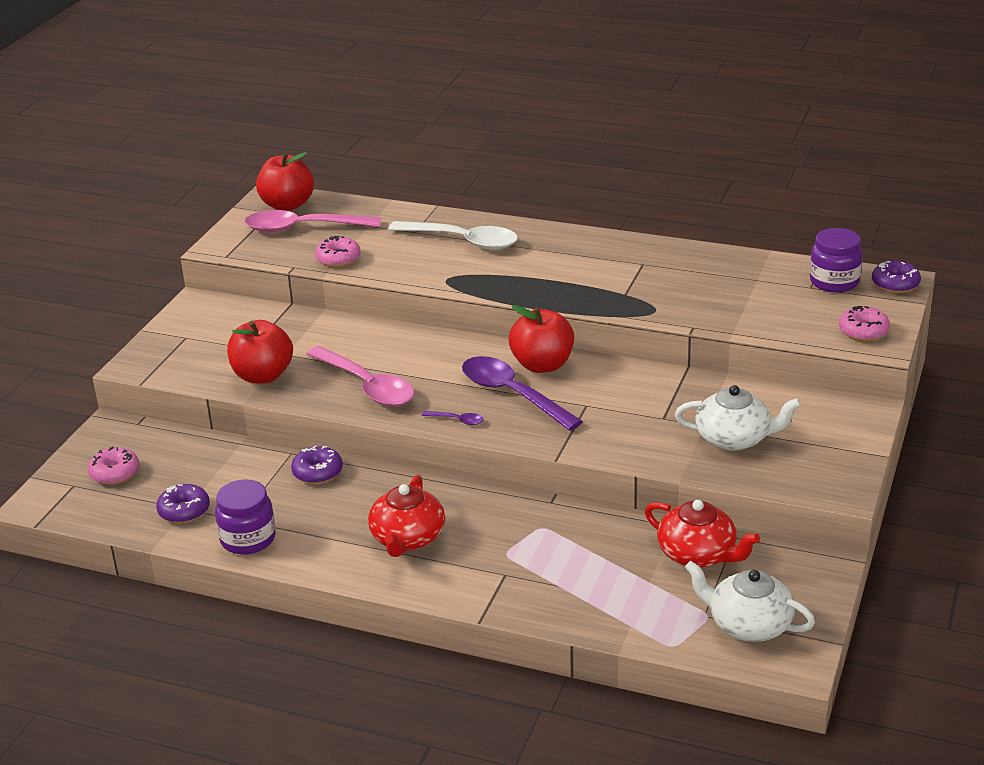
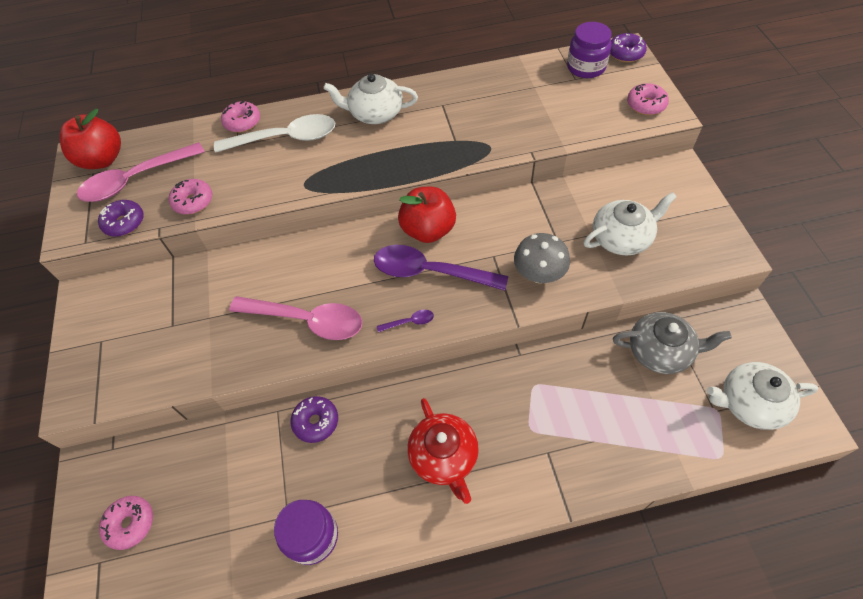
camera: 30 degrees left, 25 degrees up
purple donut [156,484,210,523] -> purple donut moved to [98,200,144,237]
red apple [227,320,293,383] -> none
red teapot [645,500,760,568] -> grey teapot [613,312,732,374]
none -> pink donut [221,101,260,133]
none -> white teapot [323,74,418,124]
none -> grey mushroom [514,233,570,283]

